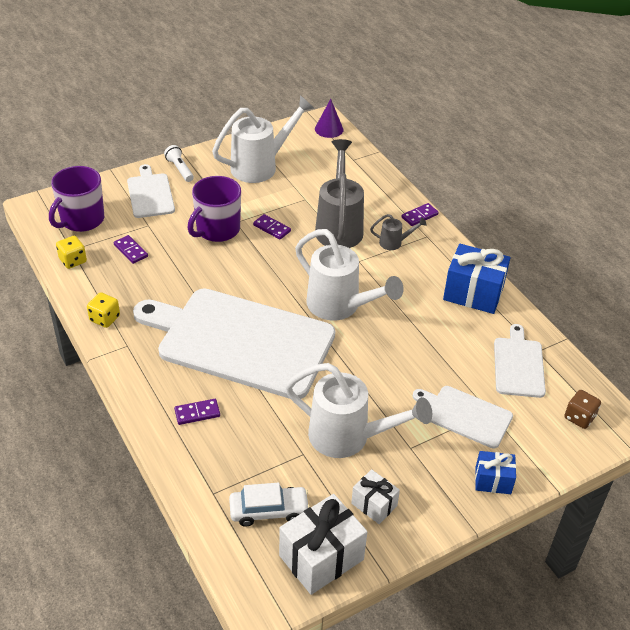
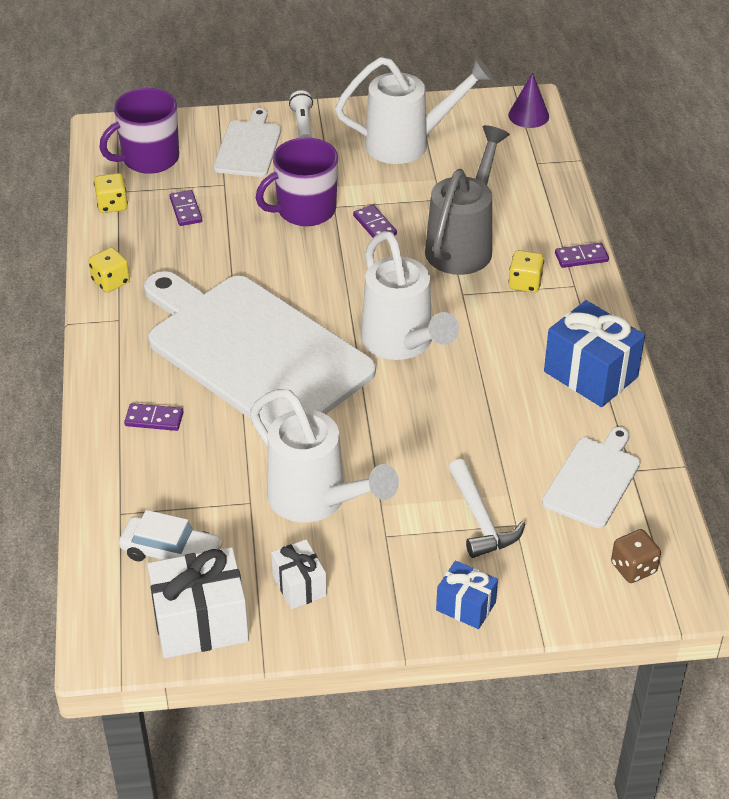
camera: 25 degrees right, 0 degrees up
grey watering can [370,214,427,250] -> yellow dice [508,250,544,293]
white cutting board [413,386,513,448] -> white hammer [449,459,525,558]

